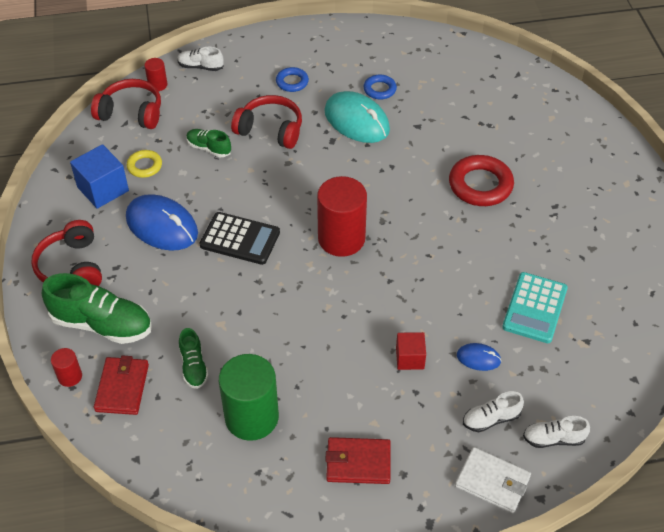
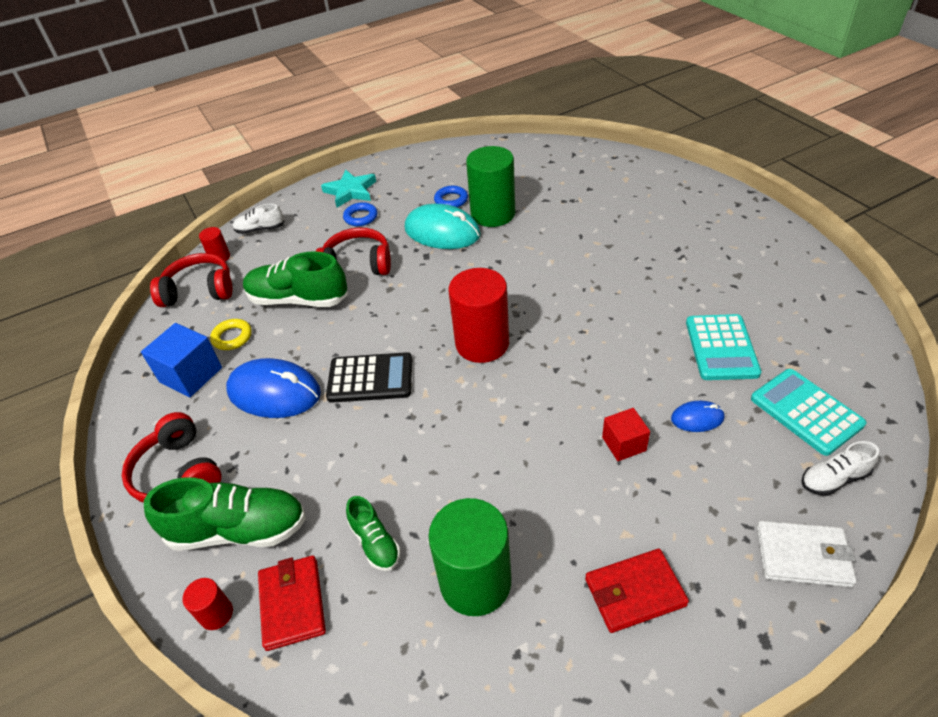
camera: 15 degrees left, 5 degrees down
green shoe [186,129,231,157] -> green shoe [243,251,348,307], size x1.88
red ring [449,155,514,206] -> none
white shoe [463,391,524,432] -> none
none -> turquoise star [321,170,376,207]
none -> green cylinder [466,146,515,227]
none -> turquoise calculator [751,369,866,456]

